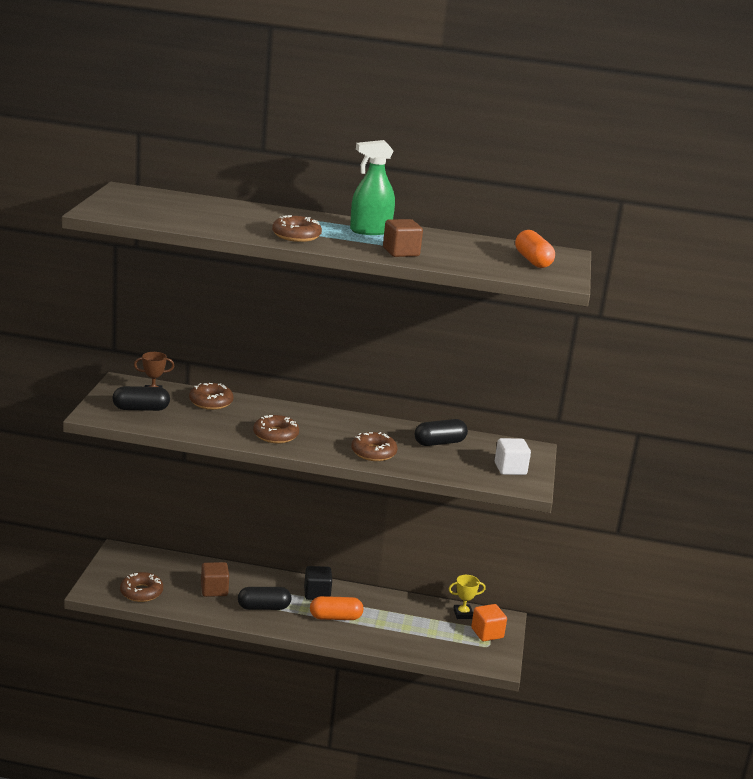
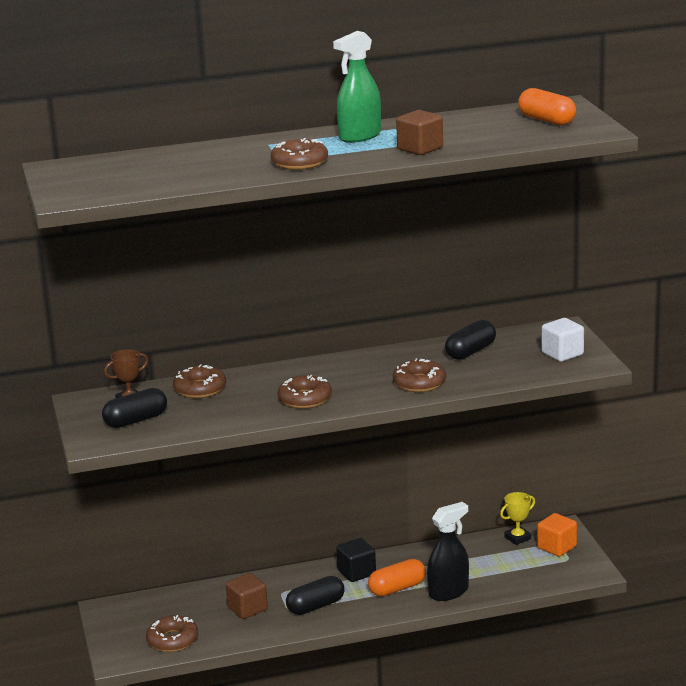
camera: 20 degrees left, 0 degrees up
none -> black spray bottle [427,502,469,601]

